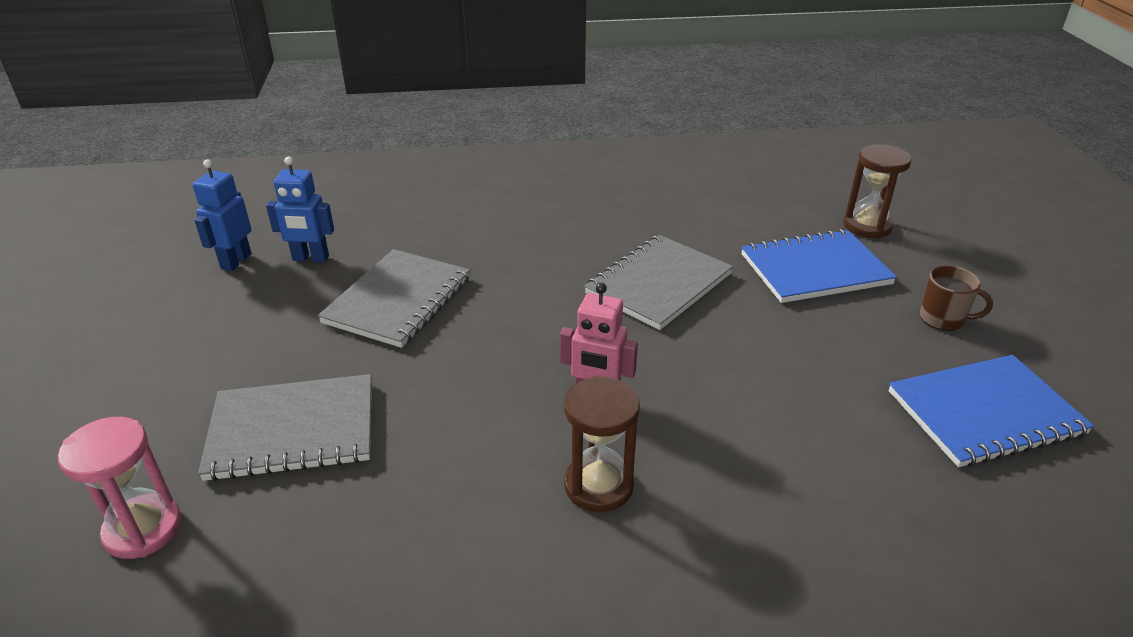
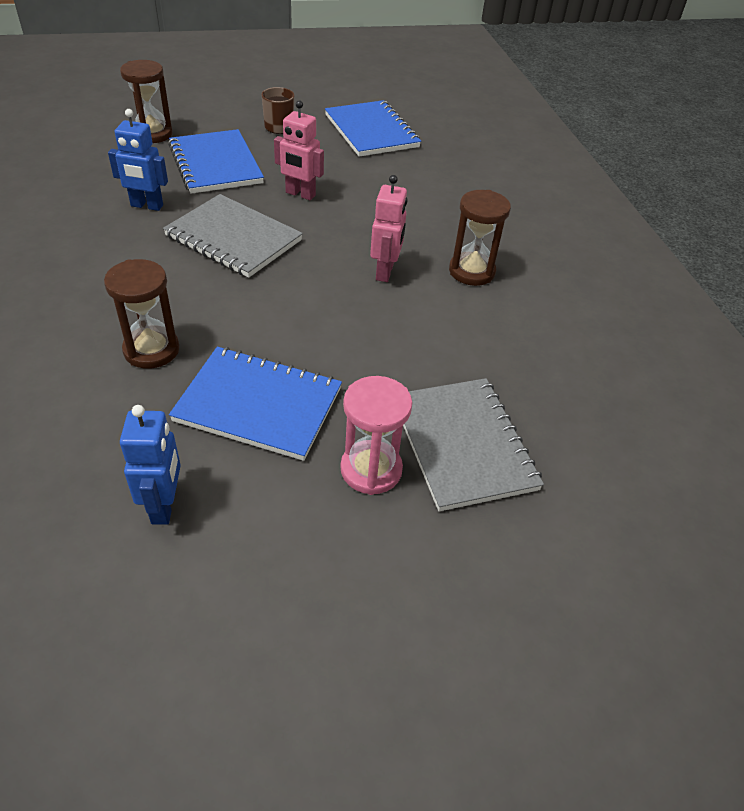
camera: 100 degrees left, 10 degrees up
pink hourglass [57,417,182,559] -> pink hourglass moved to [340,376,412,495]
blue robot [192,159,251,271] -> blue robot moved to [108,109,168,211]
grey notebook [318,249,470,348] -> blue notebook [169,347,342,461]
none -> brown hourglass [104,259,179,368]
none -> pink robot [274,100,324,200]

